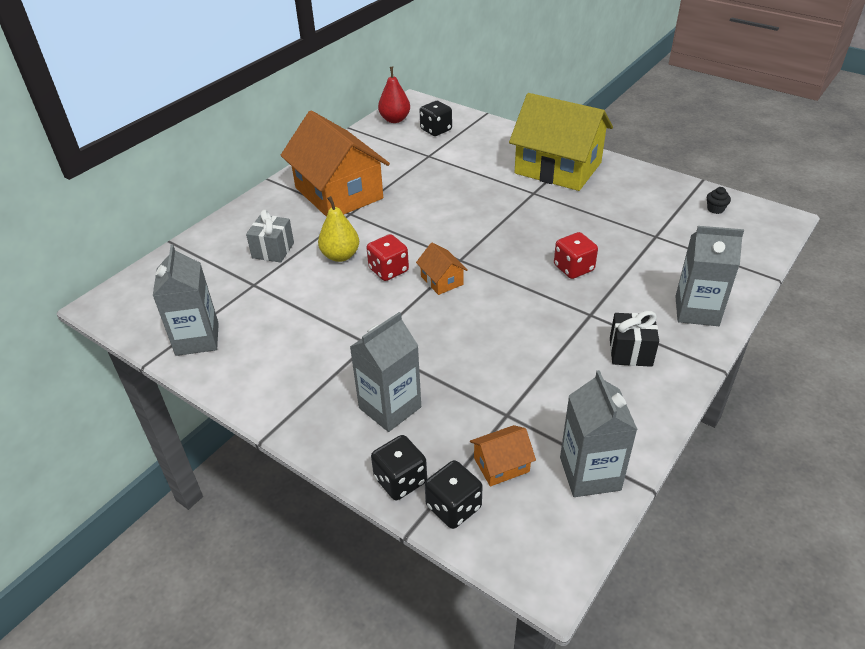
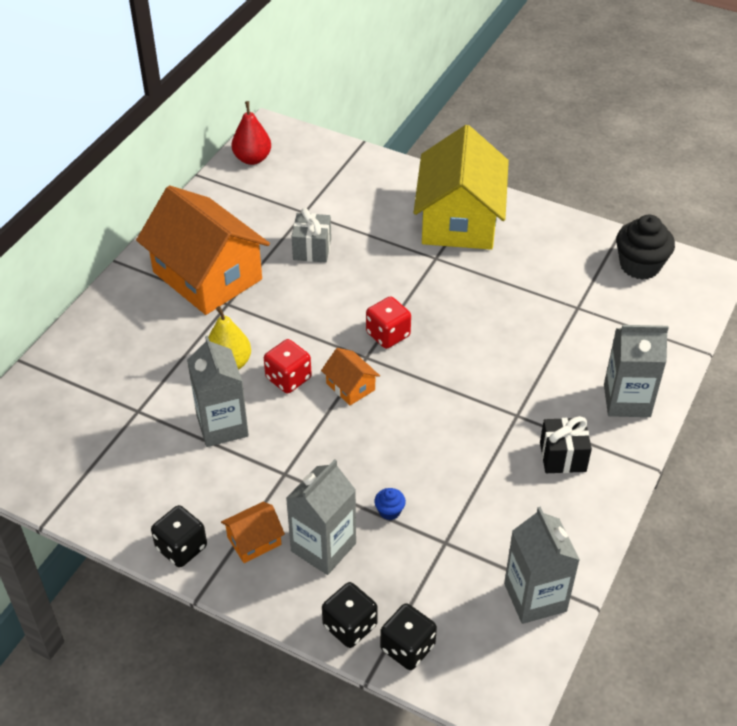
camera: 10 degrees left, 5 degrees up
grey carton [153,245,219,356] -> grey carton moved to [187,335,249,447]
grey gift [246,210,294,263] -> grey gift moved to [292,208,331,263]
black dice [419,101,452,136] -> black dice moved to [151,505,207,567]
orange house [470,425,536,486] -> orange house moved to [221,502,285,563]
yellow house [509,93,613,191] -> yellow house turned 75 degrees clockwise [414,125,509,250]
red dice [554,232,598,279] -> red dice moved to [366,296,411,349]
black cupcake [707,187,731,214] -> black cupcake [616,214,675,280], size x2.21
none -> blue cupcake [374,488,406,520]

